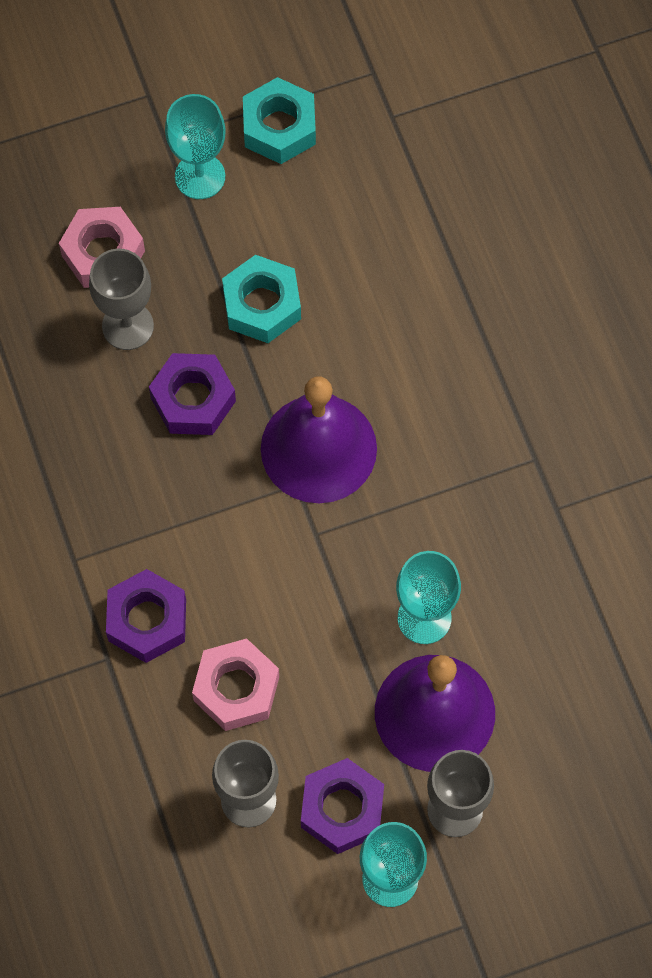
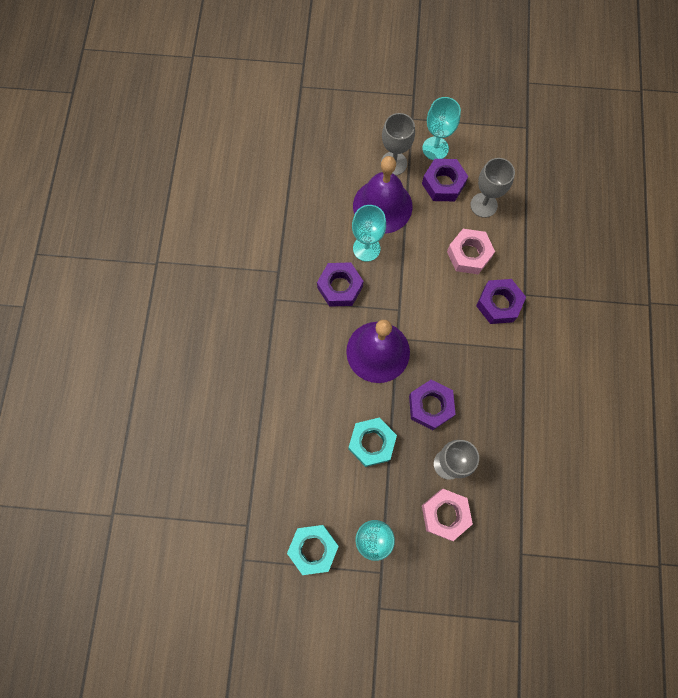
camera: 155 degrees left, 5 degrees up
none -> purple nut [317,262,363,307]

